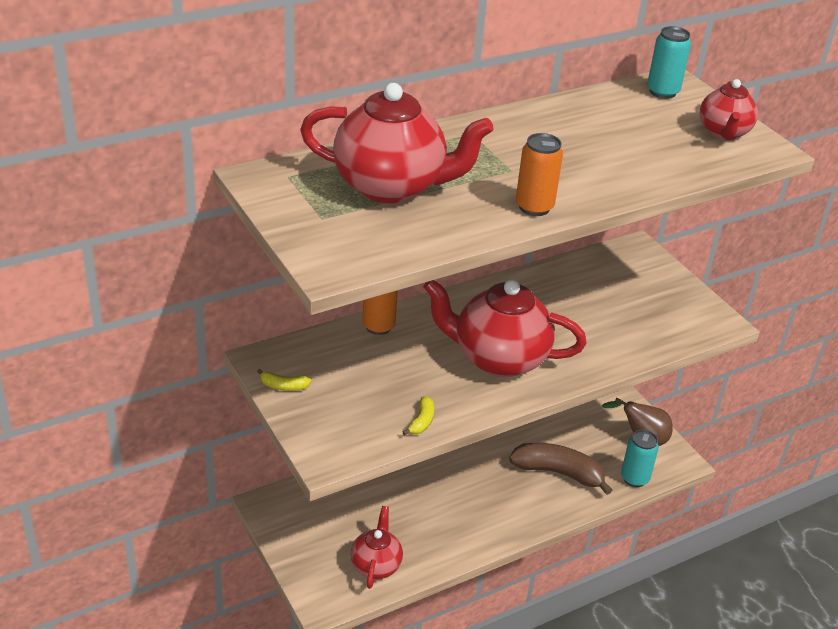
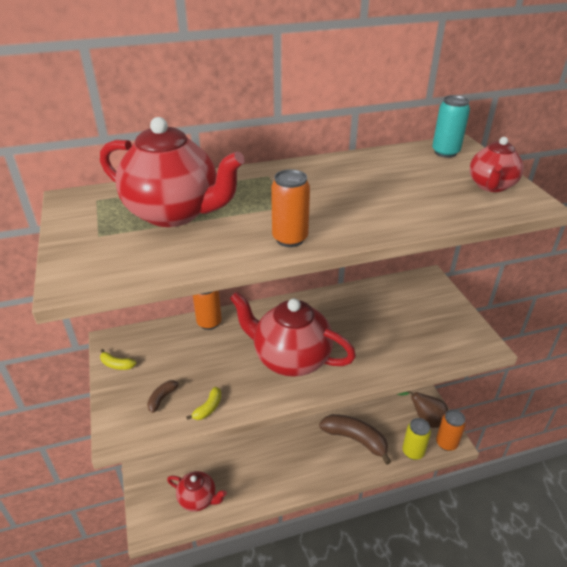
camera: 15 degrees right, 0 degrees up
red teapot [351,506,403,589] -> red teapot turned 90 degrees clockwise [167,471,227,512]
turquoise can [621,430,659,487] -> yellow can [402,418,431,460]
none -> brown banana [147,380,184,413]
none -> orange can [436,409,466,451]

